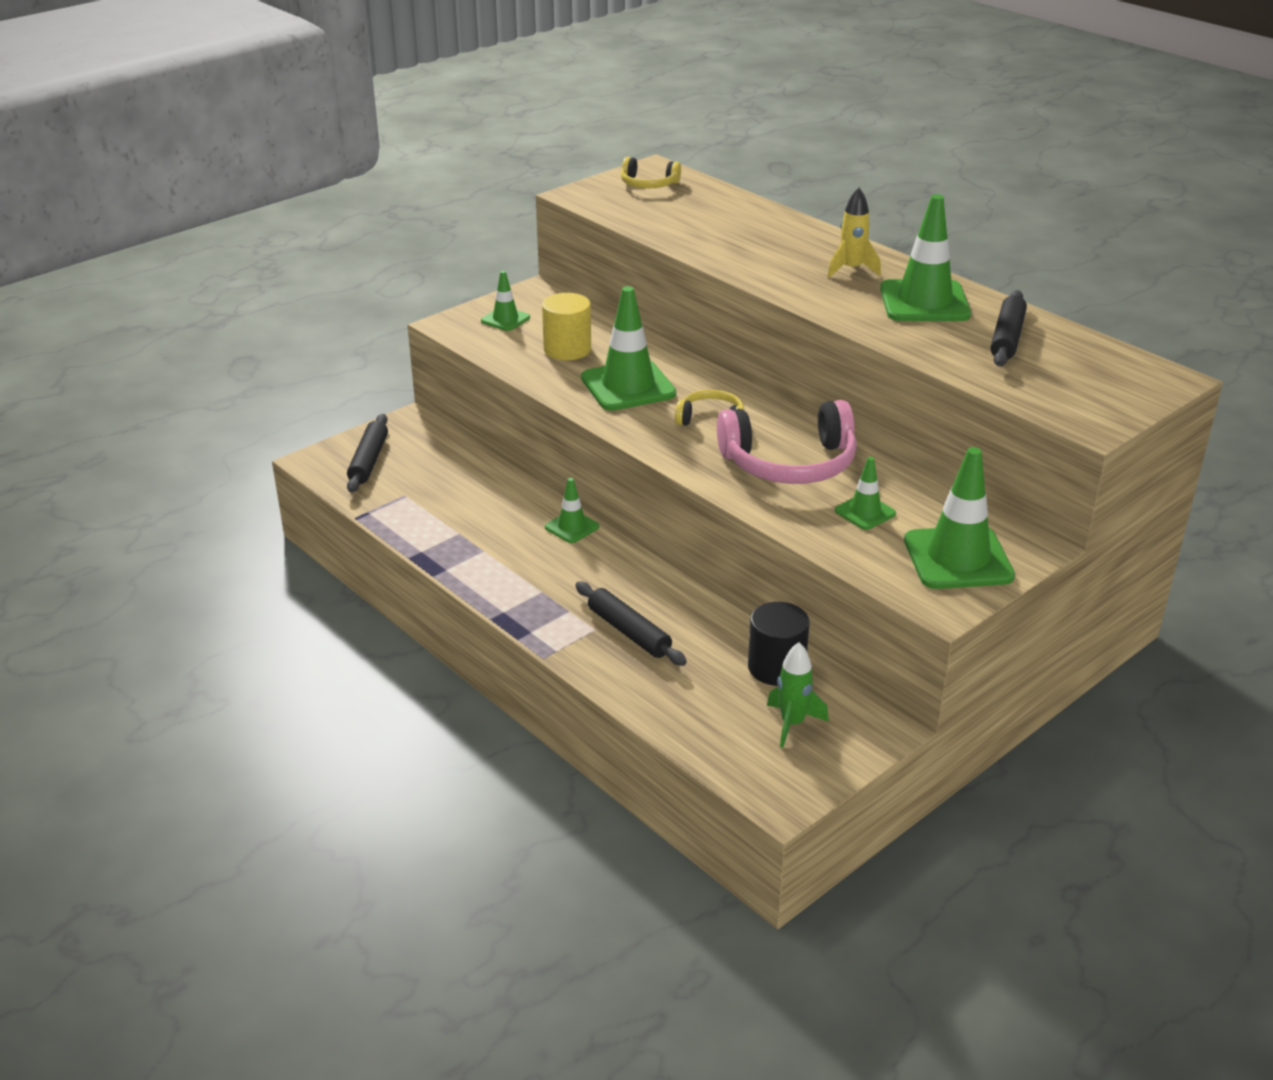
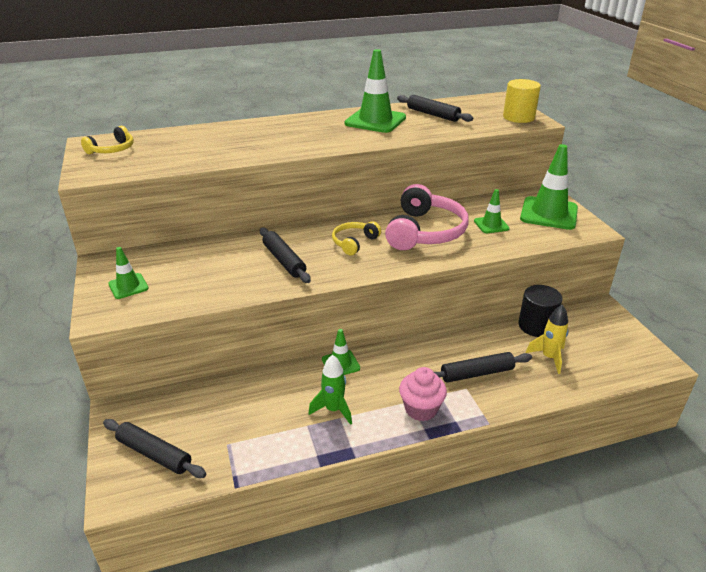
camera: 65 degrees left, 0 degrees up
yellow cylinder [542,293,591,360] -> yellow cylinder moved to [503,79,541,123]
green traffic cone [581,286,676,411] -> black rolling pin [260,227,311,283]
green rocket [767,642,829,748] -> green rocket moved to [308,355,352,425]
yellow rocket [828,188,881,278] -> yellow rocket moved to [526,304,569,374]
none -> pink cupcake [399,367,447,421]

